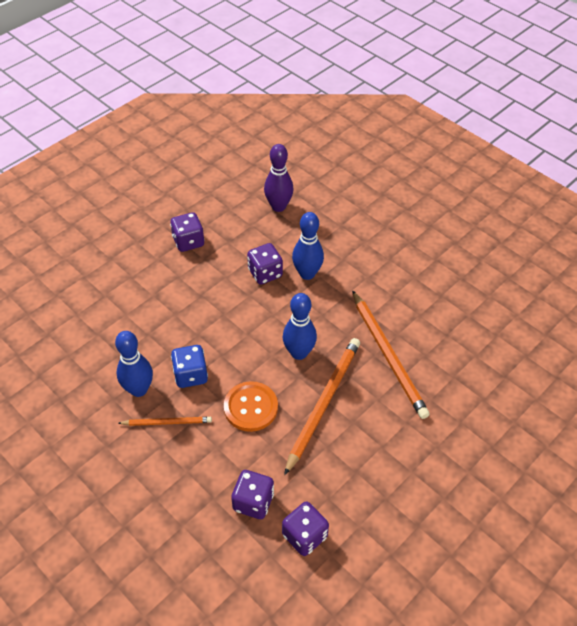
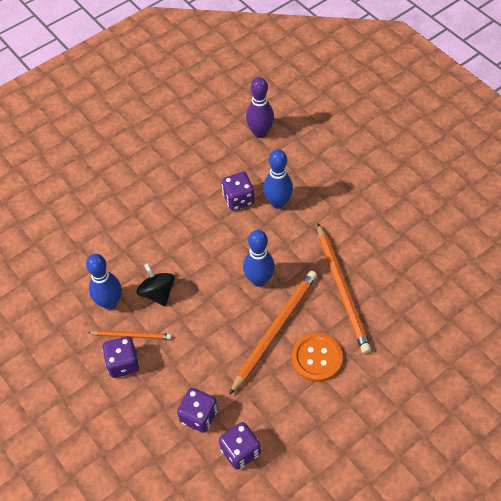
camera: 10 degrees right, 5 degrees up
purple dice [170,212,205,252] -> purple dice moved to [102,337,140,378]
blue dice [171,345,208,388] -> black spinning top [136,263,175,306]
orange button [224,381,278,432] -> orange button moved to [292,333,343,382]

